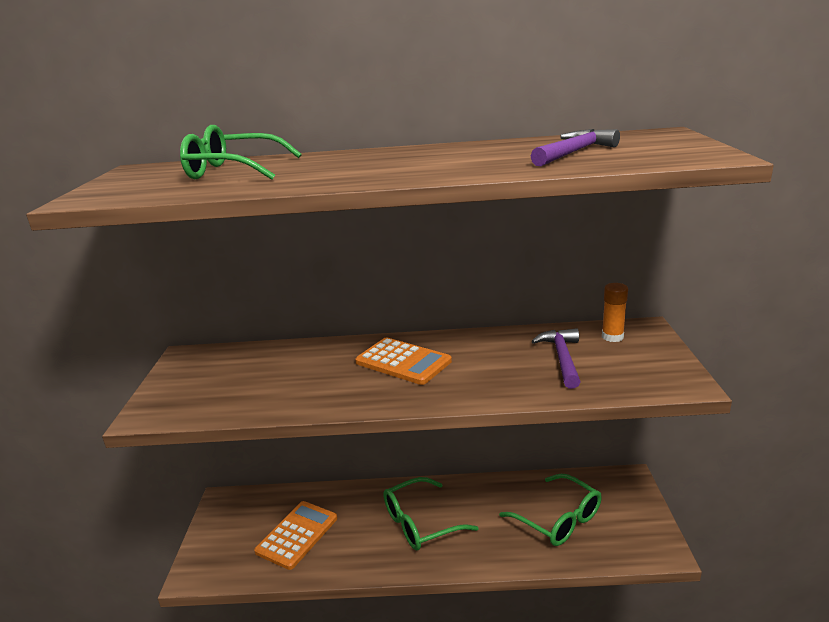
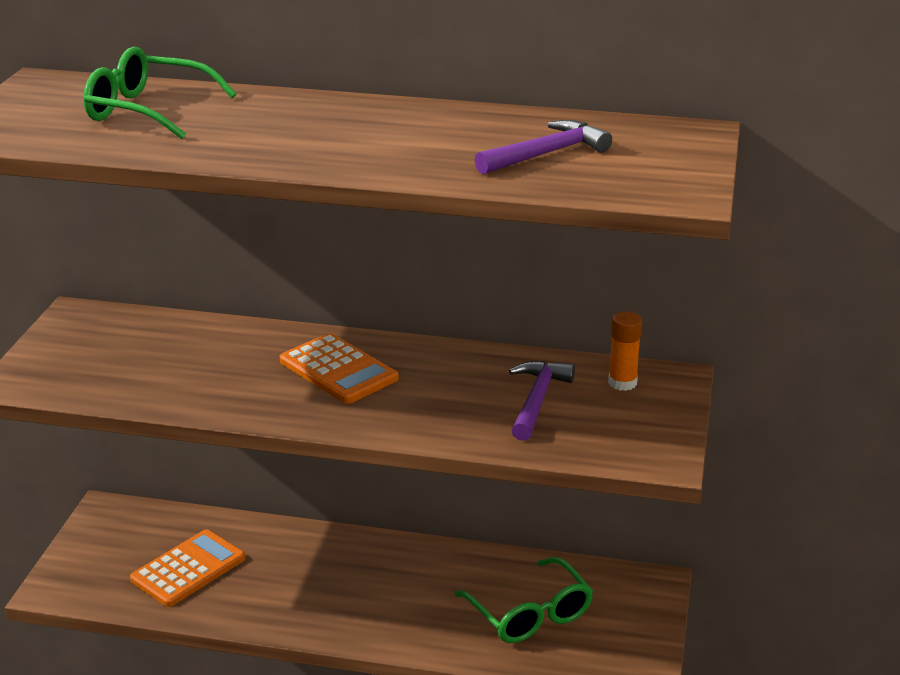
camera: 10 degrees right, 5 degrees up
green glasses [383,477,479,550] -> none

